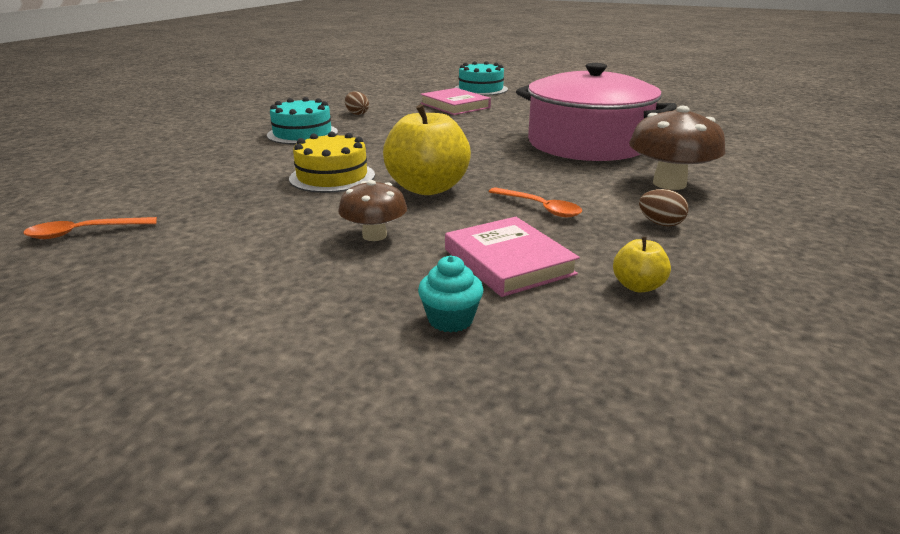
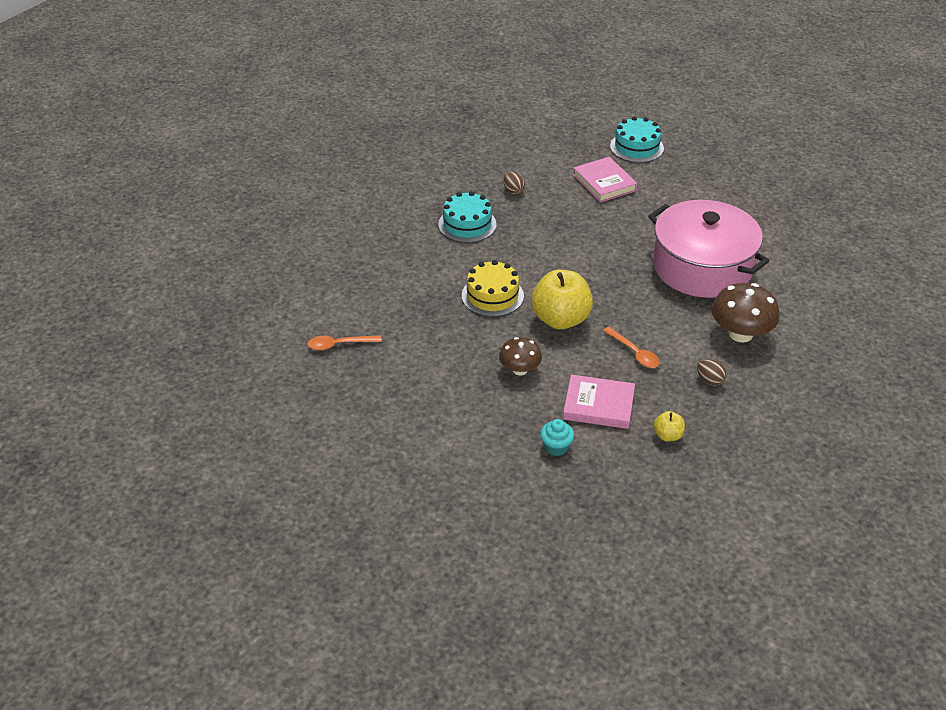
camera: 10 degrees right, 15 degrees up
pink book [445,217,580,297] -> pink book turned 60 degrees counterclockwise [563,374,635,429]

